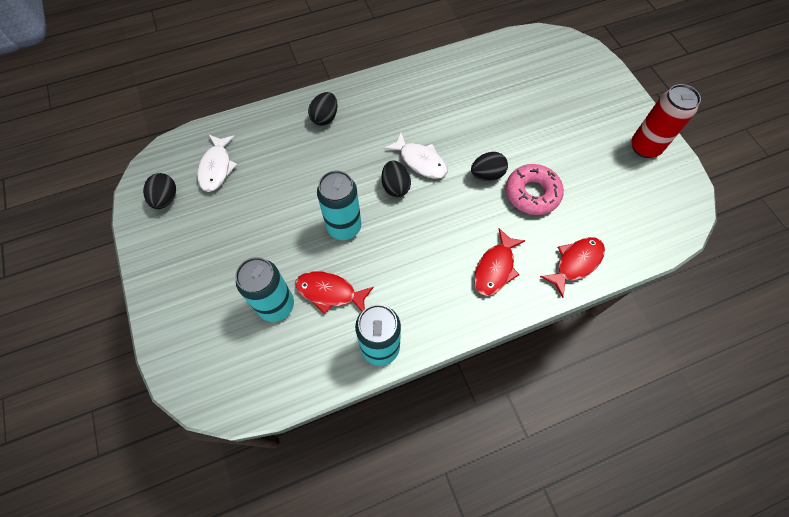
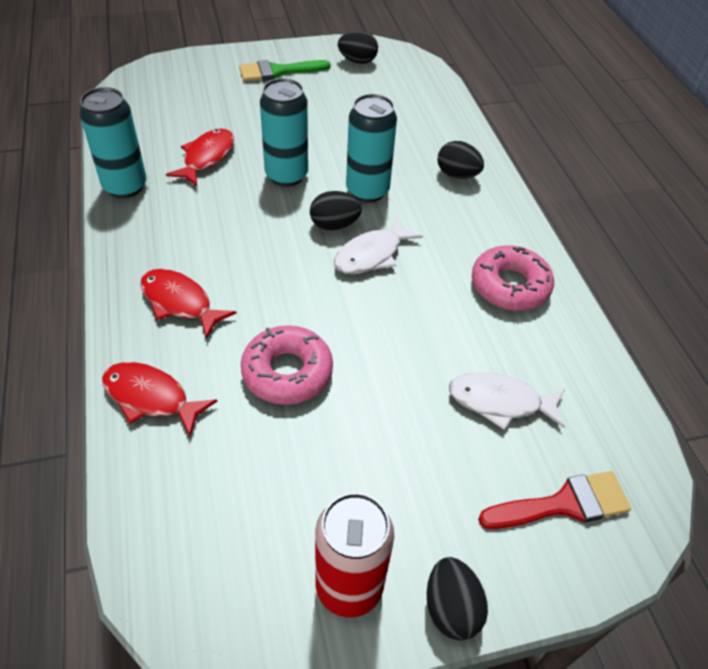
camera: 95 degrees right, 15 degrees down
white fish [197,135,237,192] -> white fish moved to [449,372,565,430]
turquoise can [235,257,294,322] -> turquoise can moved to [346,94,397,203]
black egg [471,152,508,181] -> black egg moved to [427,557,488,640]
red fish [540,237,605,298] -> red fish turned 150 degrees clockwise [102,362,217,437]
none -> green brush [239,60,330,82]
none -> pink donut [472,245,554,311]
none -> red brush [478,471,631,529]

